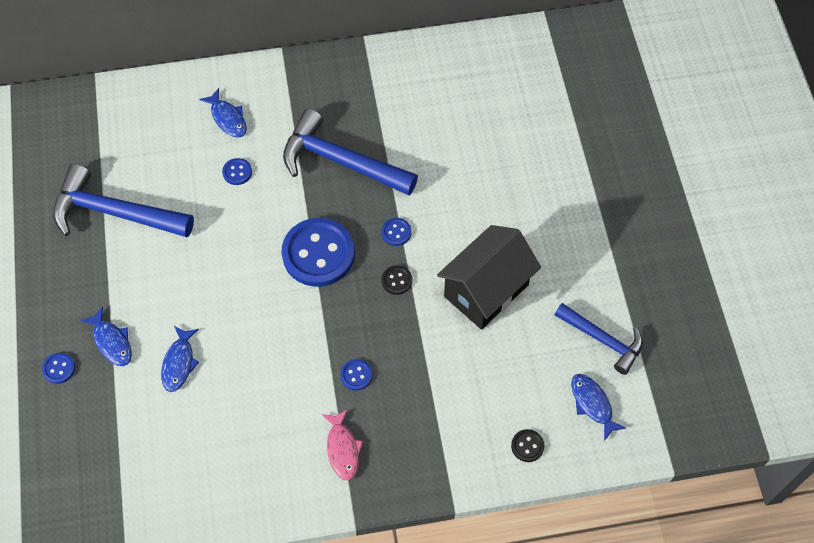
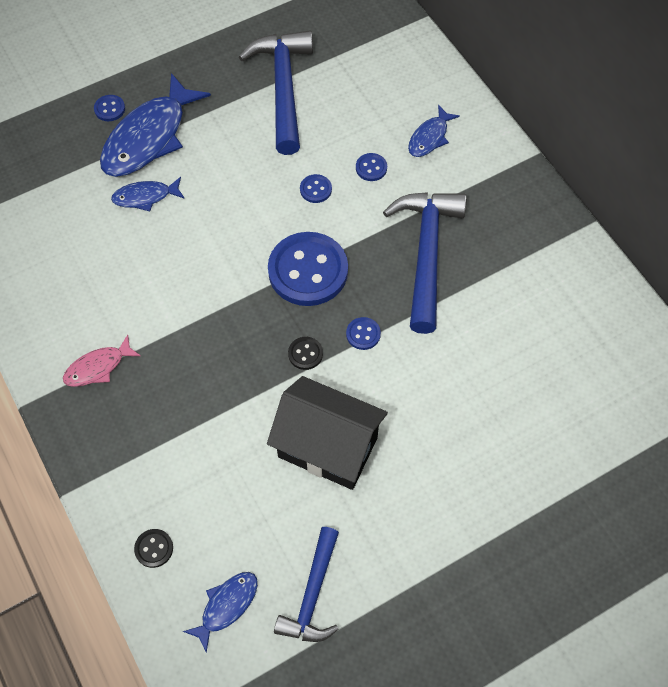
camera: 70 degrees right, 0 degrees up
blue fish [81,306,132,366] -> blue fish [100,73,211,177], size x1.97
blue button [340,359,372,390] -> blue button moved to [300,174,332,203]

